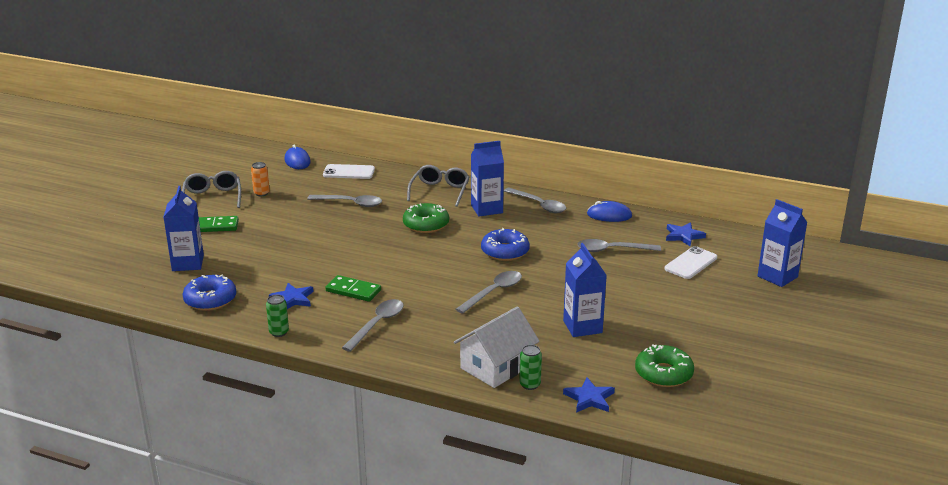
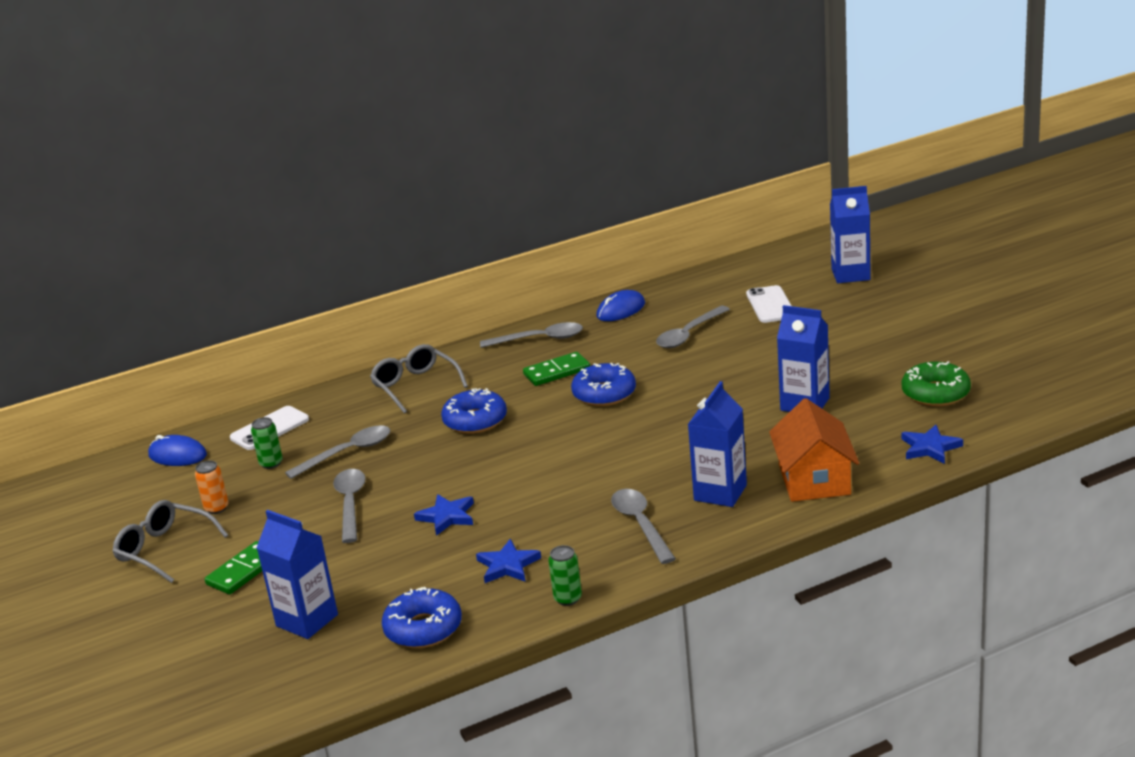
camera: 45 degrees left, 0 degrees up
green domino [325,275,381,302] -> green domino moved to [523,352,590,386]
green donut [403,203,449,233] -> blue donut [441,388,507,434]
white house [454,306,540,388] -> orange house [769,398,859,502]
grey spoon [456,271,522,314] -> grey spoon moved to [333,469,366,543]
blue carton [471,141,504,216] -> blue carton moved to [688,381,747,507]
green can [519,345,542,390] -> green can moved to [251,417,283,469]
blue star [666,222,706,246] -> blue star moved to [414,494,474,536]

